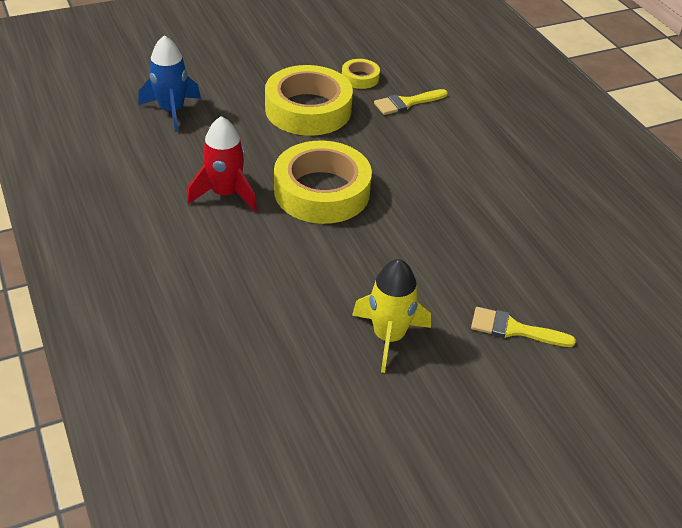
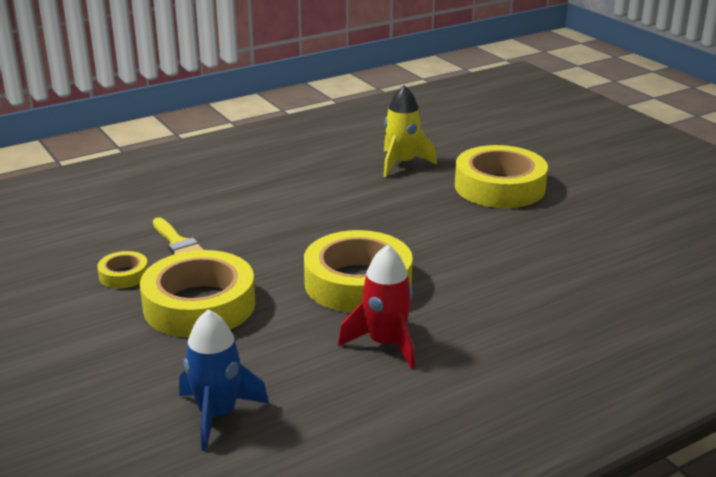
camera: 95 degrees left, 15 degrees down
yellow rocket [352,259,431,373] -> yellow rocket moved to [383,85,437,177]
yellow brush [471,307,576,347] -> yellow tape [455,145,548,208]

